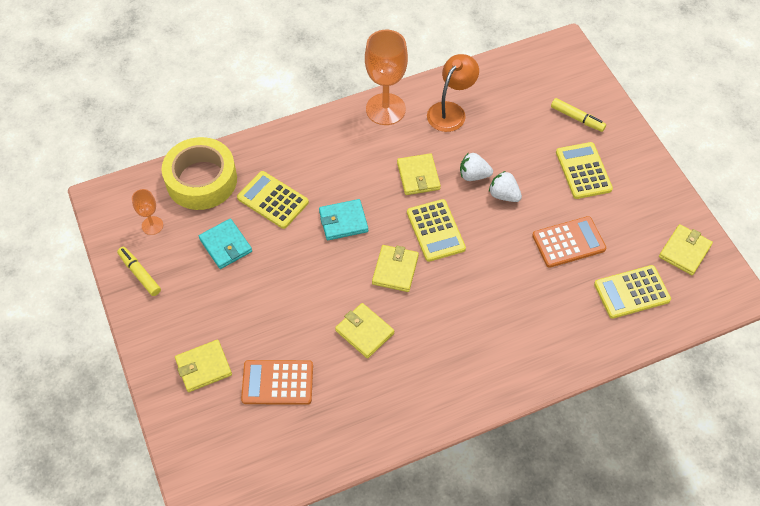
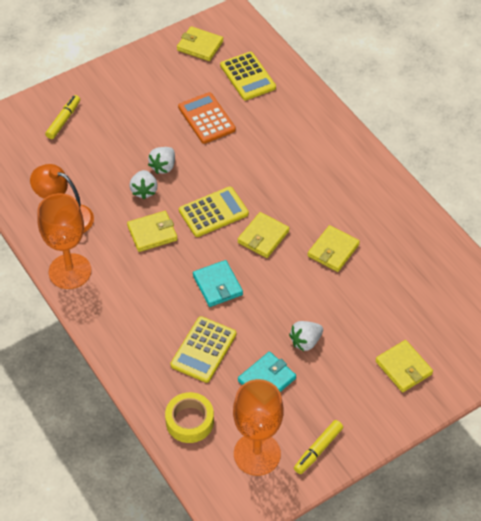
camera: 100 degrees left, 5 degrees down
orange goblet [132,189,163,235] -> orange goblet [233,379,283,476], size x2.00
yellow tape [162,137,237,210] -> yellow tape [165,392,214,443], size x0.61
orange calculator [241,360,313,405] -> none
yellow wallet [372,245,419,292] -> yellow wallet turned 60 degrees counterclockwise [237,212,289,258]
yellow calculator [556,142,613,199] -> none
none -> white strawberry [289,321,323,351]

